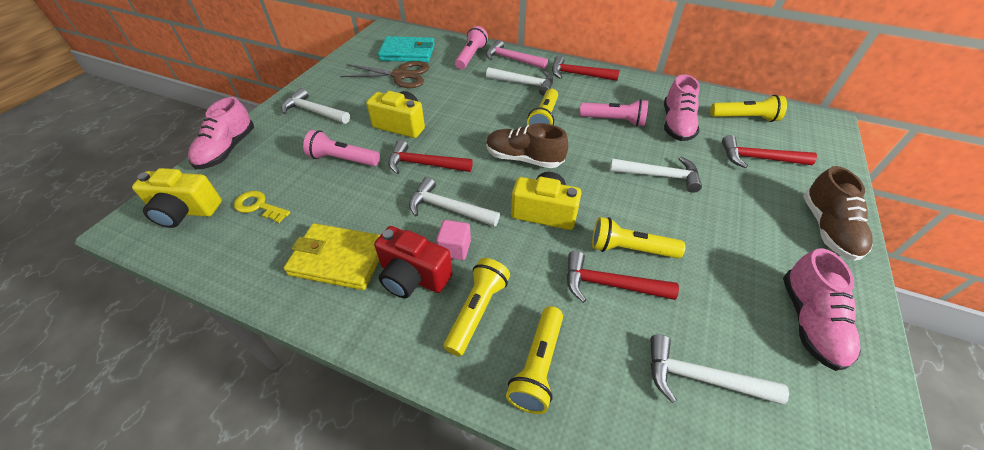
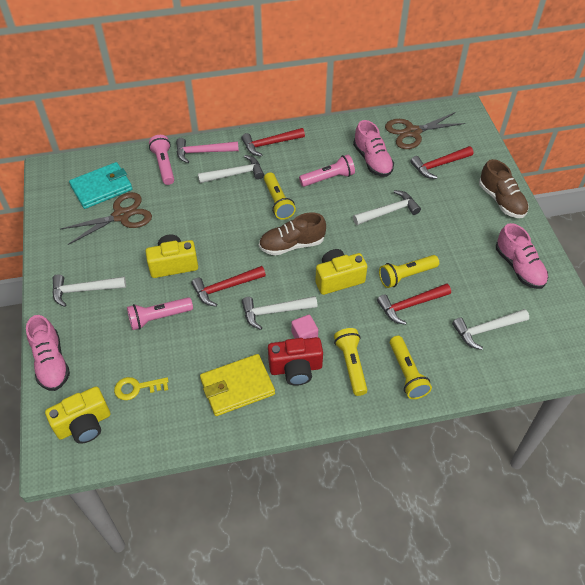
camera: 35 degrees left, 5 degrees up
yellow flashlight [710,95,787,122] -> brown scissors [385,112,465,149]

